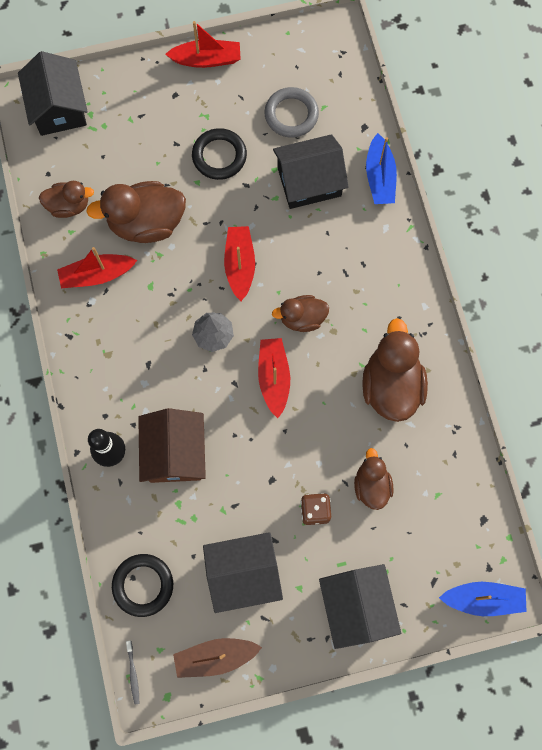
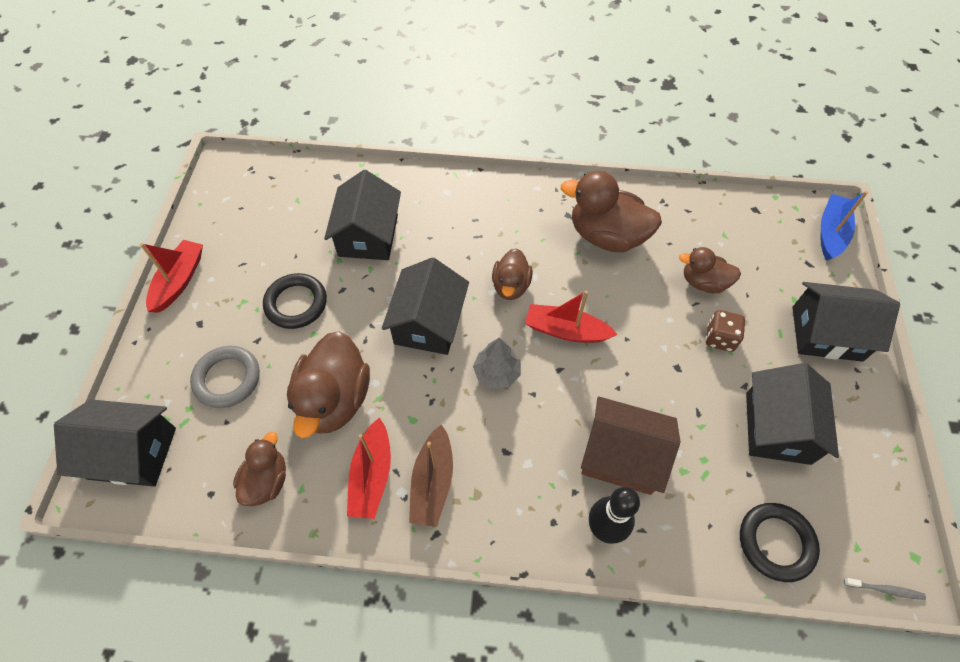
camera: 70 degrees left, 15 degrees down
brown boat [173,638,262,678] -> brown boat moved to [409,424,453,527]
red boat [224,226,255,301] -> black house [382,257,469,355]
grey ring [264,87,319,138] -> grey ring moved to [190,346,260,408]
blue boat [366,133,397,204] -> none

